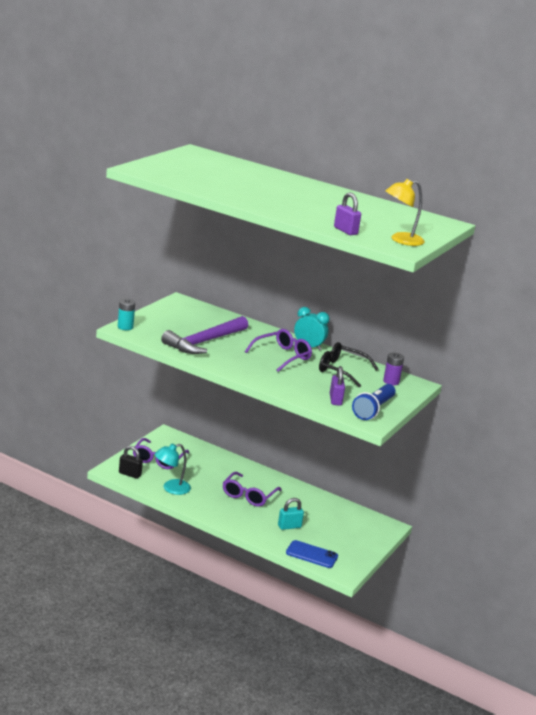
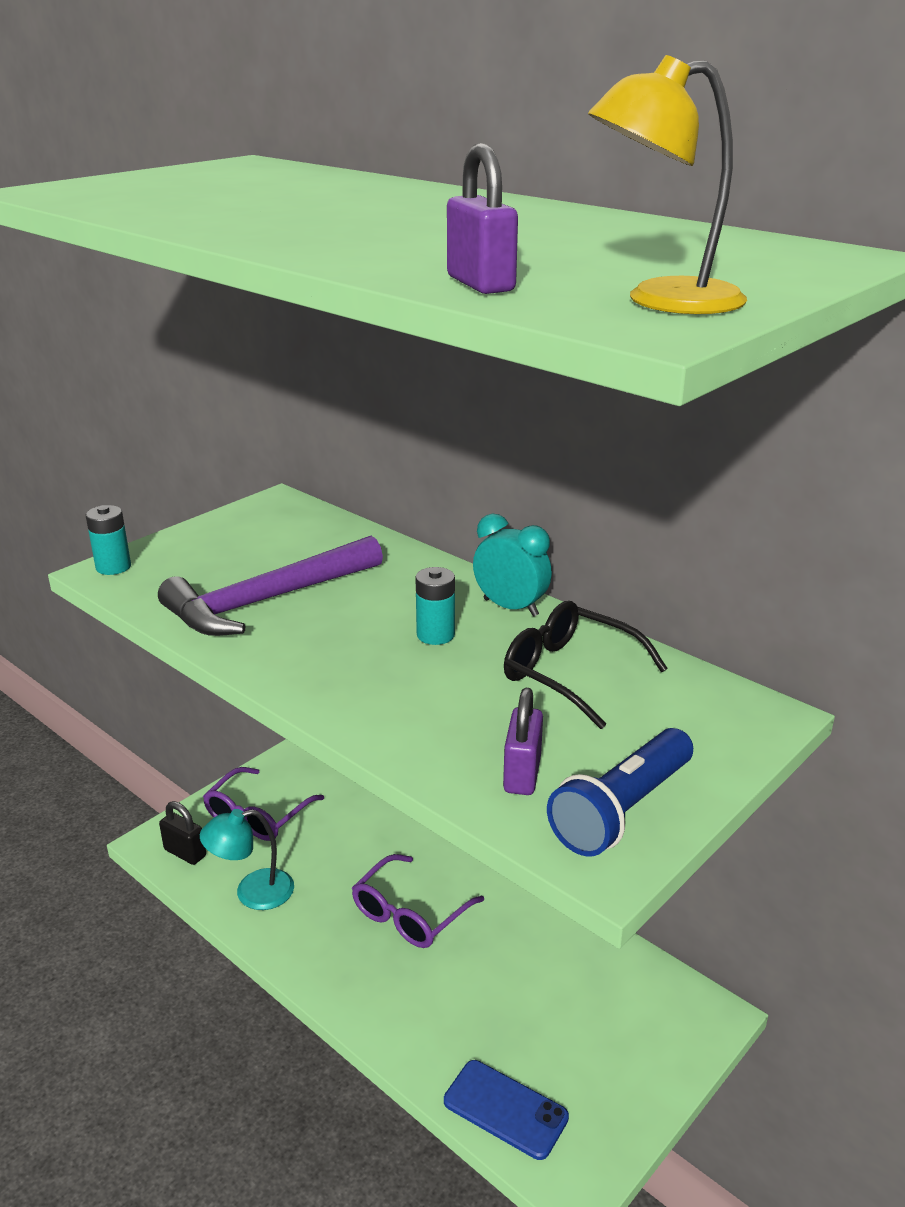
camera: 15 degrees right, 5 degrees up
purple glasses [245,329,312,372] -> turquoise battery [415,567,455,645]
turquoise padlock [278,498,304,530] -> none
purple battery [383,352,404,385] -> none

